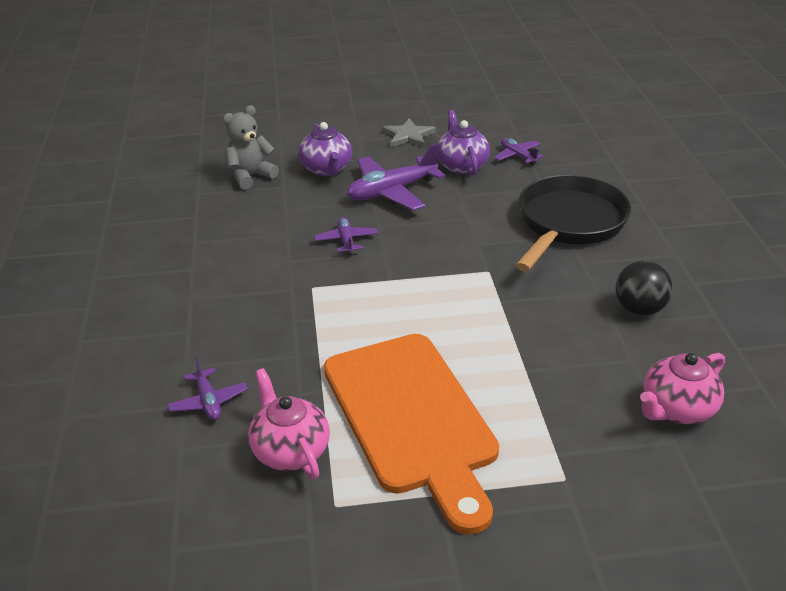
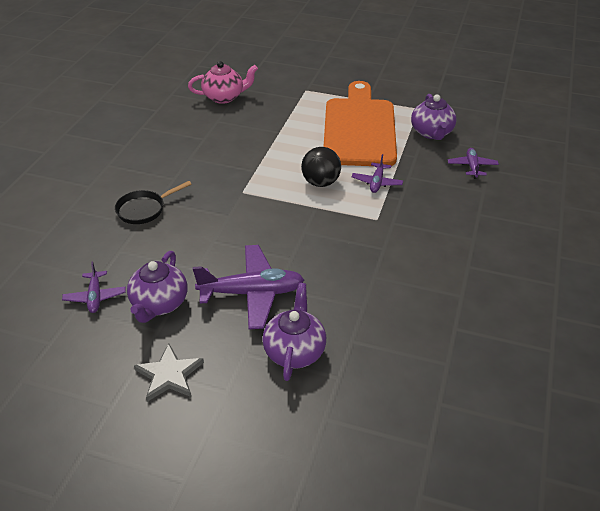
camera: 155 degrees left, 5 degrees up
grey teddy bear [223,105,279,189] -> none
pink teapot [248,368,330,479] -> purple teapot [411,94,457,140]
purple plane [314,217,378,256] -> purple plane moved to [352,154,403,193]
black pan [515,175,631,271] -> black pan [115,181,192,224], size x0.50
black ball [616,261,673,316] -> black ball moved to [301,147,341,187]

